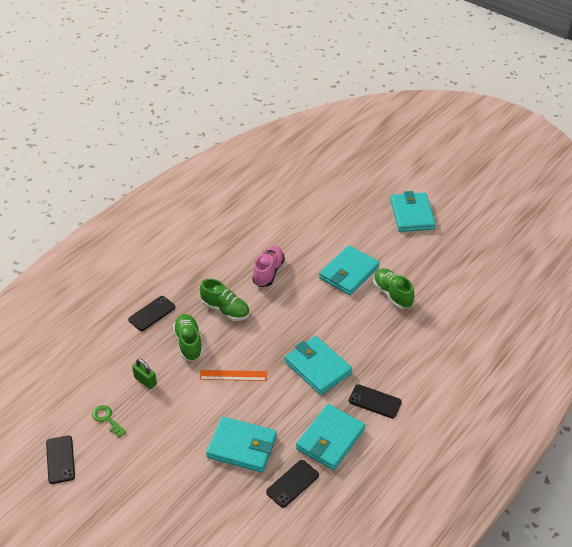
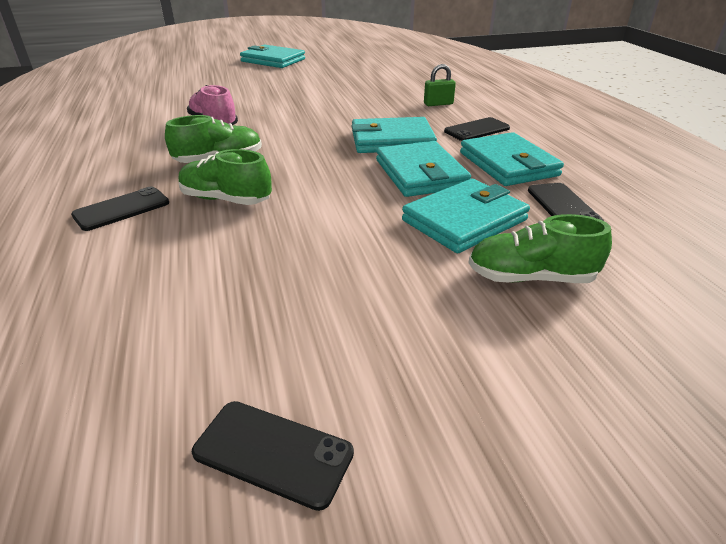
camera: 55 degrees left, 10 degrees down
green key [92,405,127,437] -> none
black phone [128,296,175,331] -> black phone turned 60 degrees clockwise [71,186,169,231]
green padlock [132,359,157,389] -> green padlock moved to [424,64,456,106]
orange ruler [200,370,267,381] -> none
turquoise wallet [319,245,380,295] -> turquoise wallet moved to [376,141,471,197]
green shoe [373,268,414,309] -> green shoe moved to [468,214,612,283]

